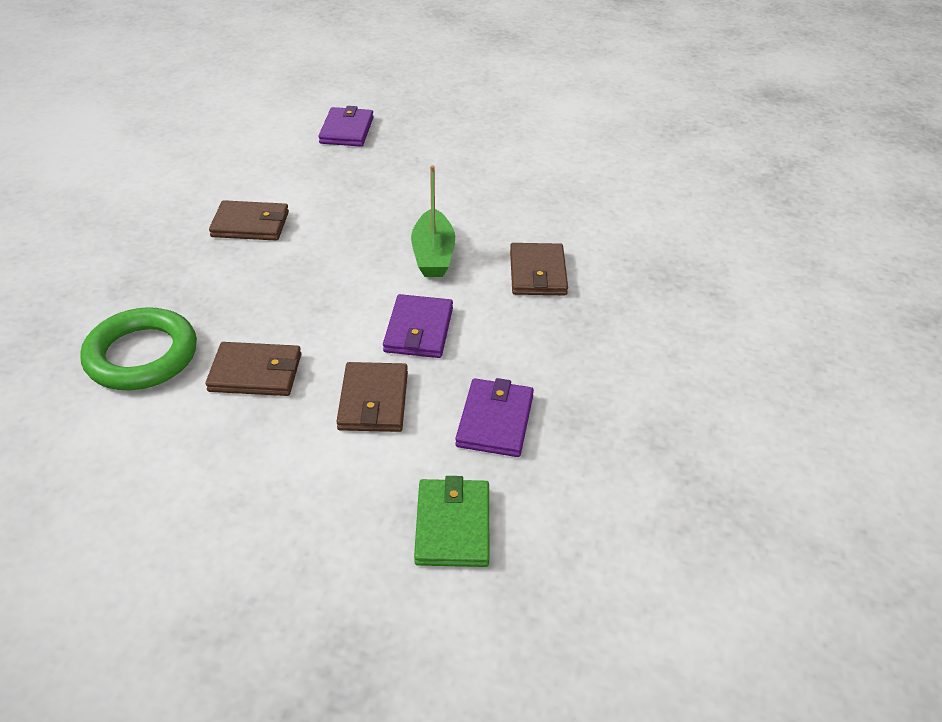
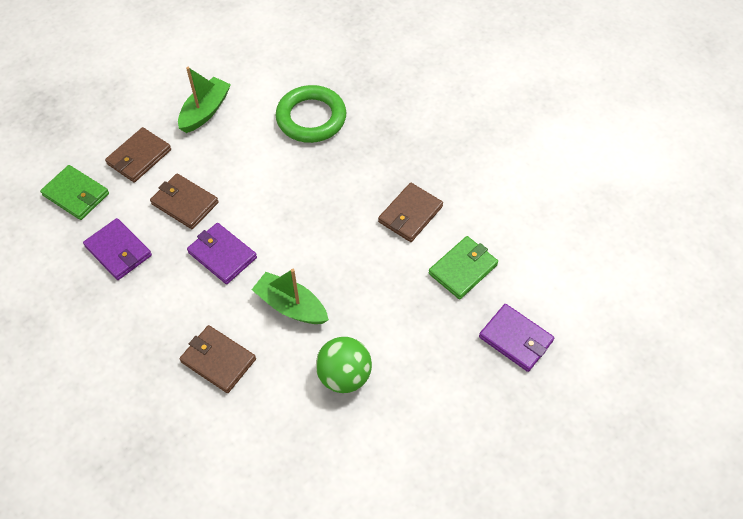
camera: 125 degrees right, 15 degrees up
brown wallet [205,342,301,396] -> brown wallet moved to [105,127,171,183]
none -> green boat [178,67,231,133]
none -> green ball [316,337,372,393]
none -> green wallet [428,236,498,299]

